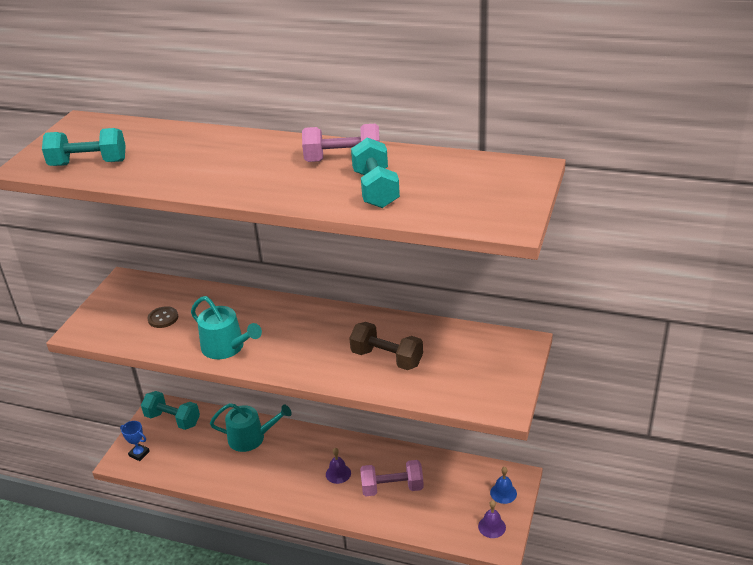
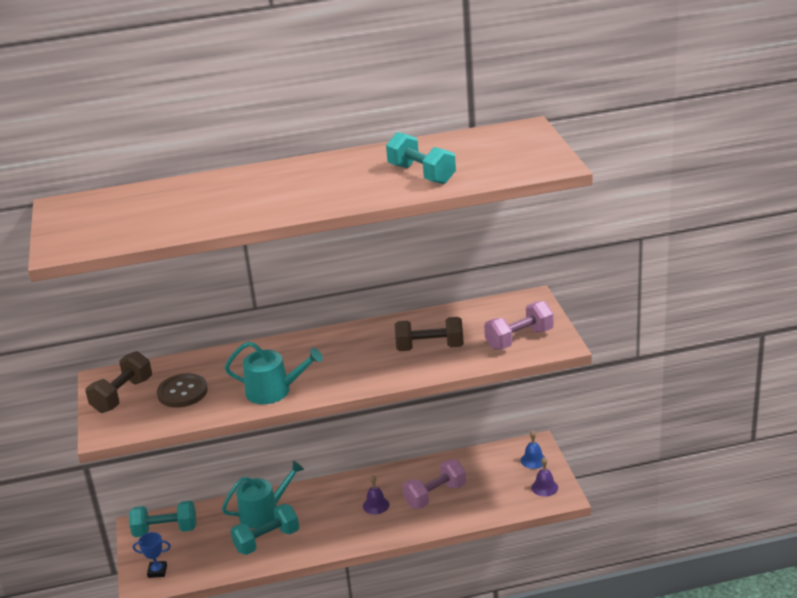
camera: 30 degrees left, 5 degrees down
turquoise dumbbell [42,128,126,166] -> turquoise dumbbell moved to [230,504,299,555]
brown button [147,306,178,328] -> brown button [157,373,208,408], size x1.54
pink dumbbell [302,124,380,162] -> pink dumbbell moved to [484,301,554,350]
none -> brown dumbbell [86,351,152,413]

